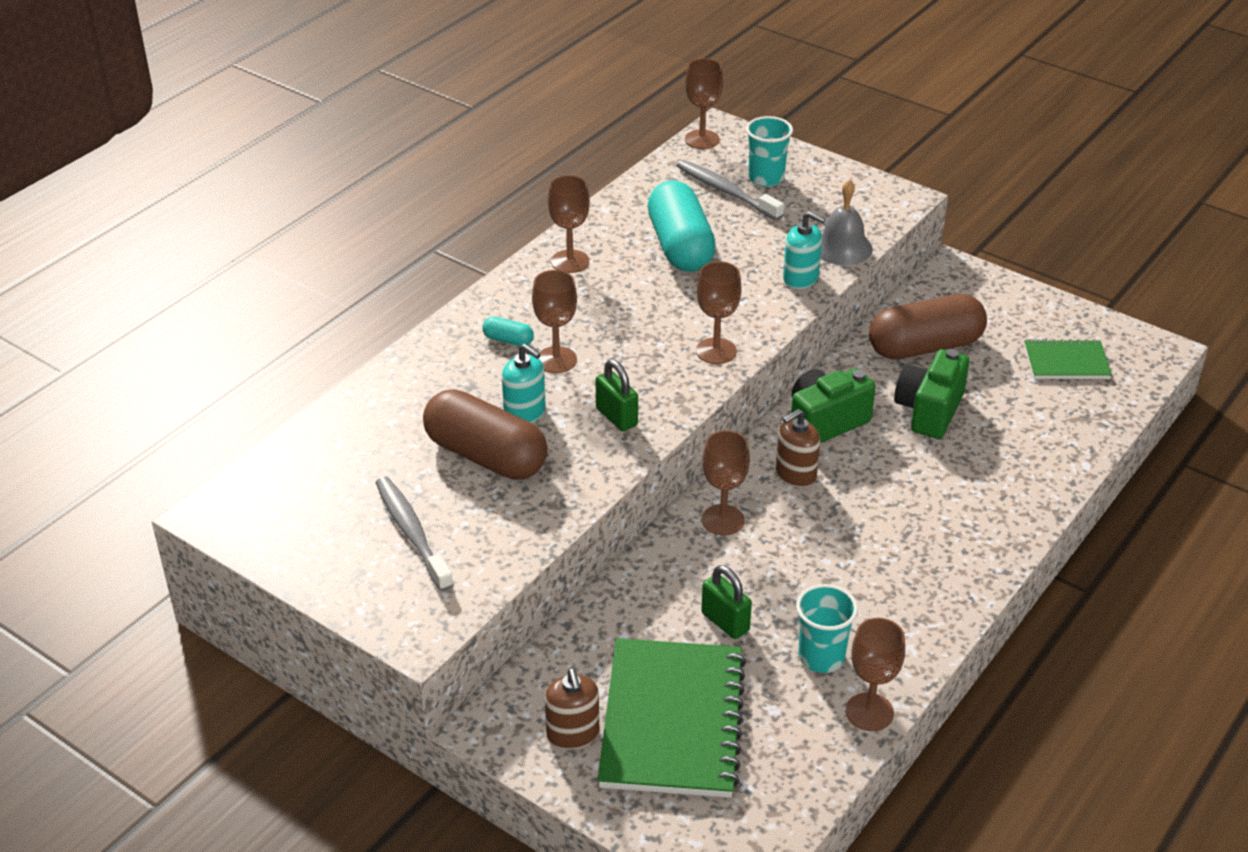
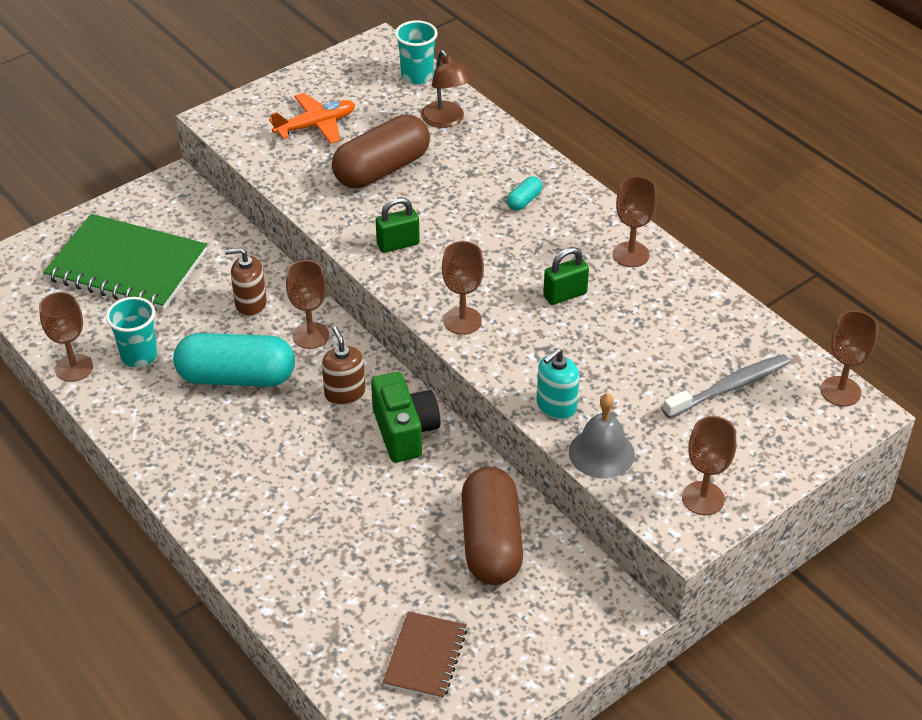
camera: 105 degrees right, 5 degrees up
grey toothbrush [375,476,454,592] -> orange plane [269,93,355,144]
turquoise soap dispenser [502,344,546,423] -> none
brown goblet [532,270,577,373] -> brown goblet moved to [682,416,736,515]
brown soap dispenser [545,668,599,750] -> brown soap dispenser moved to [225,248,267,317]
turquoise capsule [648,181,716,272] -> turquoise capsule moved to [173,333,295,387]
green padlock [701,565,752,639] -> green padlock moved to [543,247,589,305]
turquoise cup [746,116,793,187] -> turquoise cup moved to [395,20,438,85]
green camera [894,349,969,439] -> none
green notebook [1024,339,1112,379] -> brown notebook [383,611,467,699]
none -> brown lamp [421,50,473,128]

